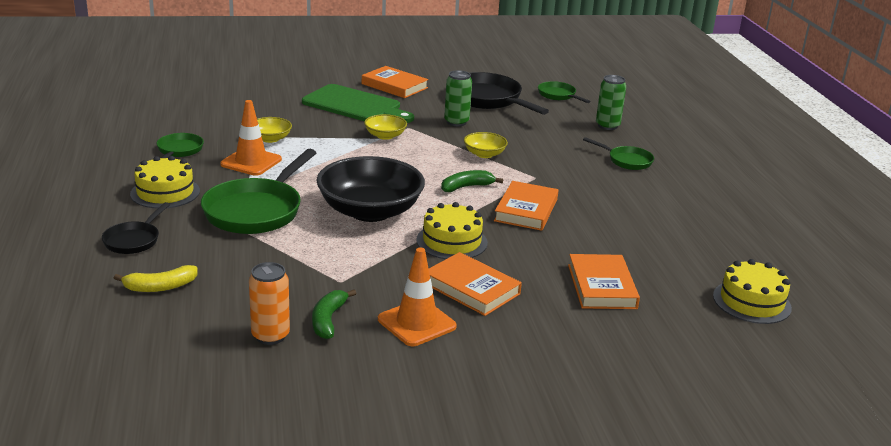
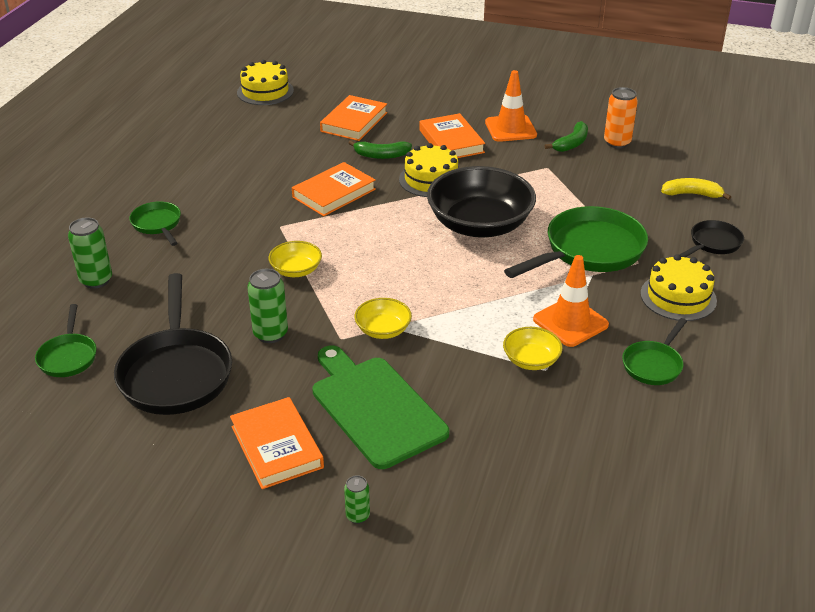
camera: 150 degrees left, 10 degrees up
green banana [441,170,503,192] -> green banana moved to [349,140,412,159]
none -> green can [344,475,370,524]

